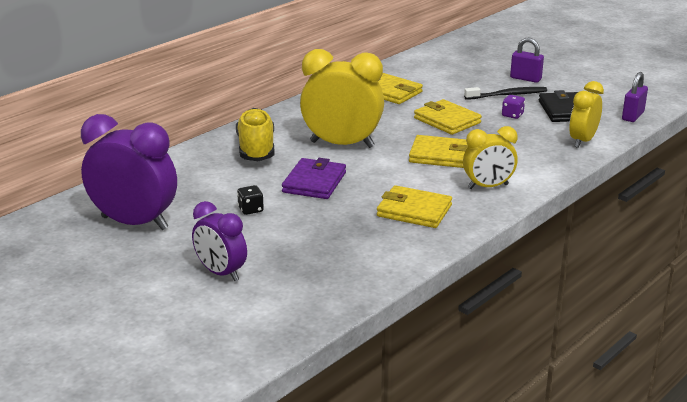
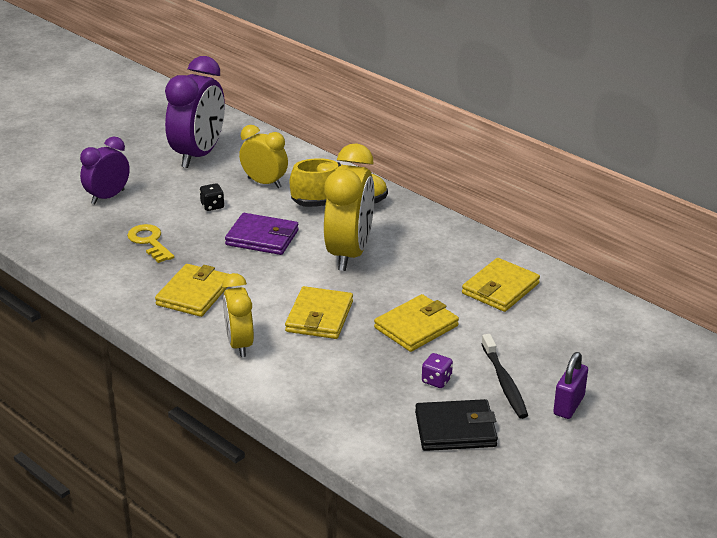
camera: 90 degrees right, 5 degrees up
yellow clock [569,81,604,148] -> yellow clock moved to [239,125,288,188]
purple padlock [622,72,648,122] -> none
none -> yellow key [127,224,174,263]

